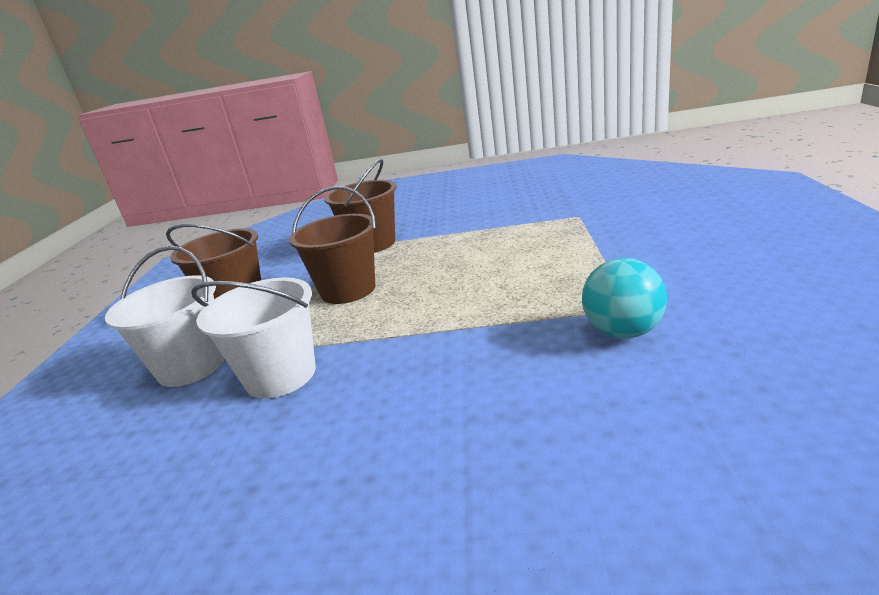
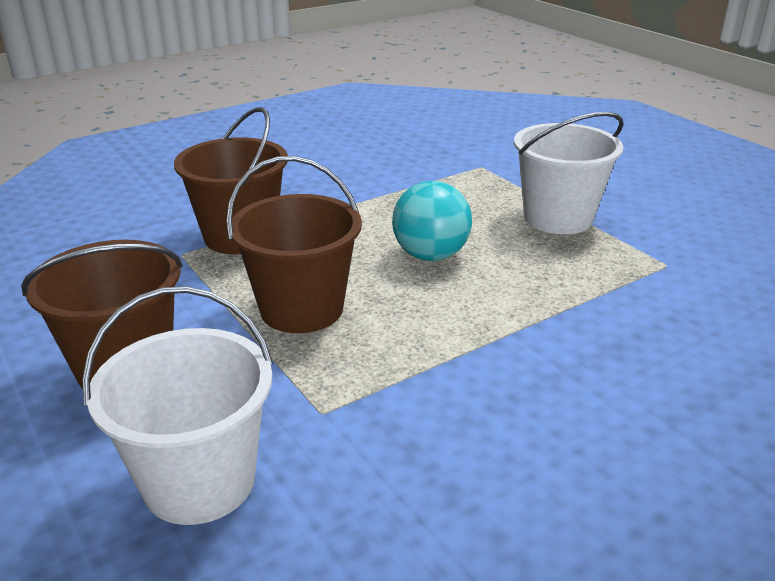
camera: 40 degrees left, 5 degrees up
white bucket [191,277,316,398] -> white bucket moved to [514,112,624,234]
turquoise ball [582,258,667,339] -> turquoise ball moved to [392,181,472,261]

